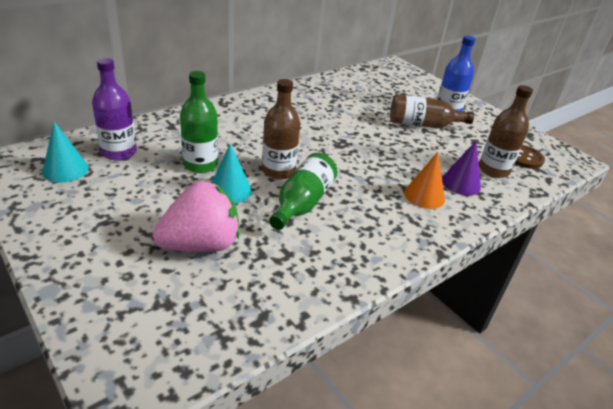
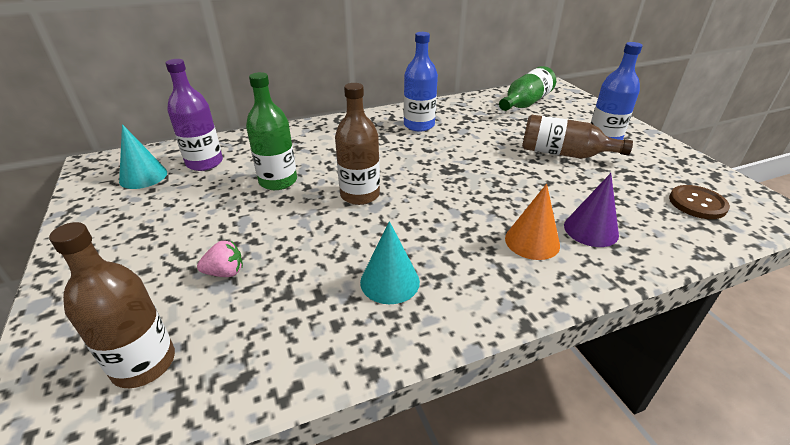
camera: 20 degrees right, 0 degrees up
pink strawberry [153,181,240,252] -> pink strawberry [197,241,243,277], size x0.44
turquoise cone [212,143,252,203] -> turquoise cone moved to [360,221,420,304]
green bottle [269,153,337,230] -> green bottle moved to [499,66,556,111]
brown bottle [479,85,533,178] -> brown bottle moved to [49,222,175,388]
none -> blue bottle [404,32,438,131]

